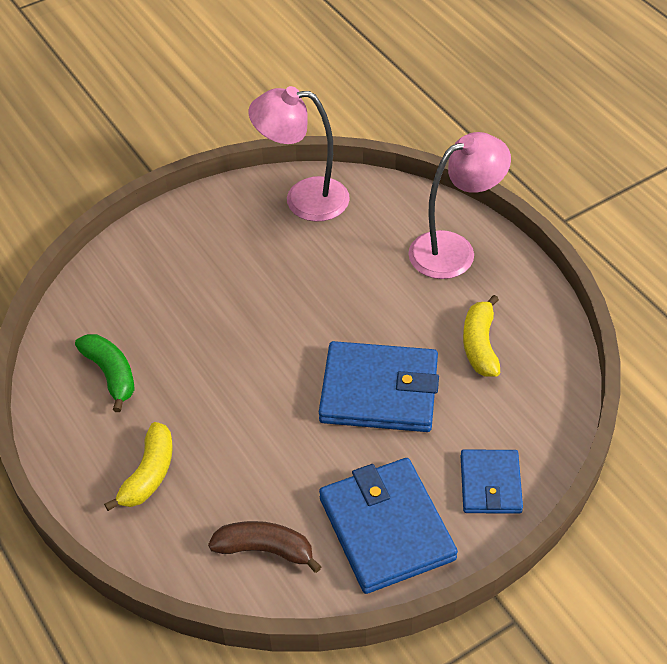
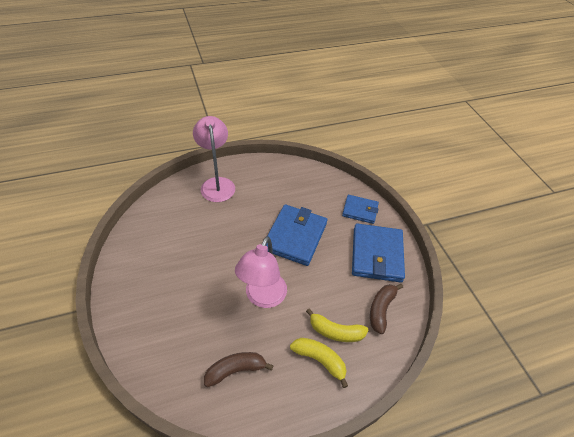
camera: 80 degrees left, 0 degrees up
green banana [75,334,135,412] -> brown banana [204,352,274,387]
pink lamp [249,86,350,222] -> pink lamp moved to [235,236,287,308]
blue wallet [319,458,458,594] -> blue wallet turned 75 degrees counterclockwise [352,223,405,282]
yellow banana [463,295,500,377] -> yellow banana moved to [306,308,368,342]

